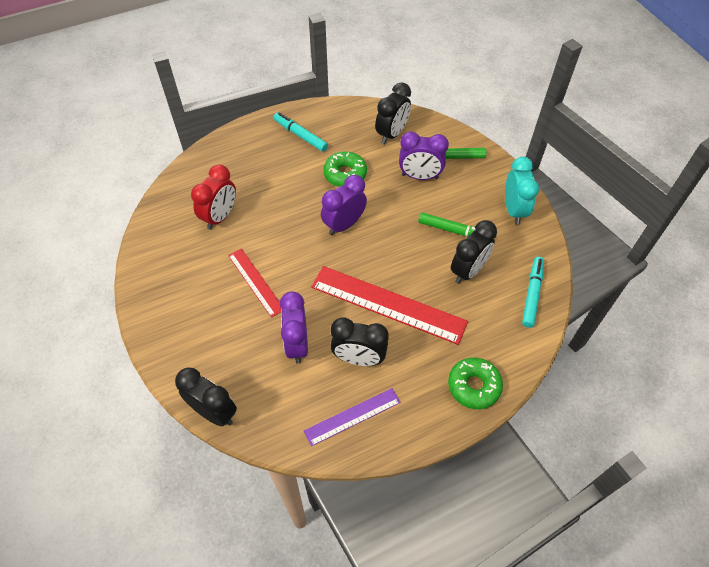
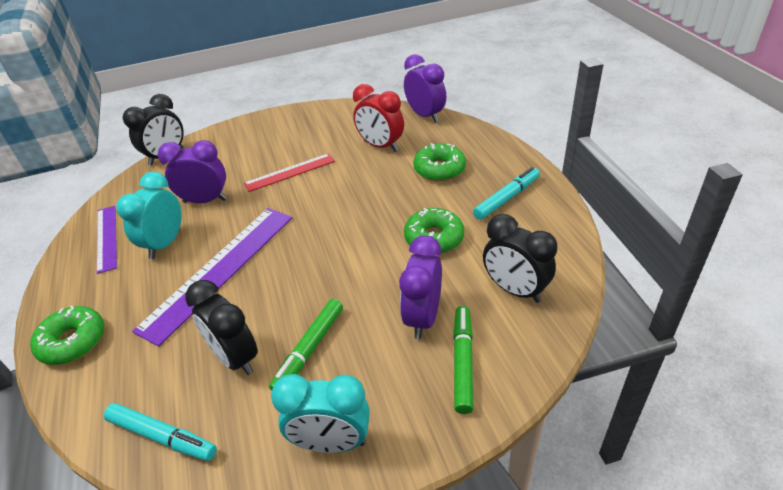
camera: 100 degrees right, 15 degrees down
red ruler [311,266,468,345] -> purple ruler [132,208,292,347]
purple clock [321,175,367,235] -> purple clock moved to [404,54,446,123]
black clock [331,317,389,366] -> turquoise clock [116,172,181,259]
none -> green donut [414,143,466,181]

